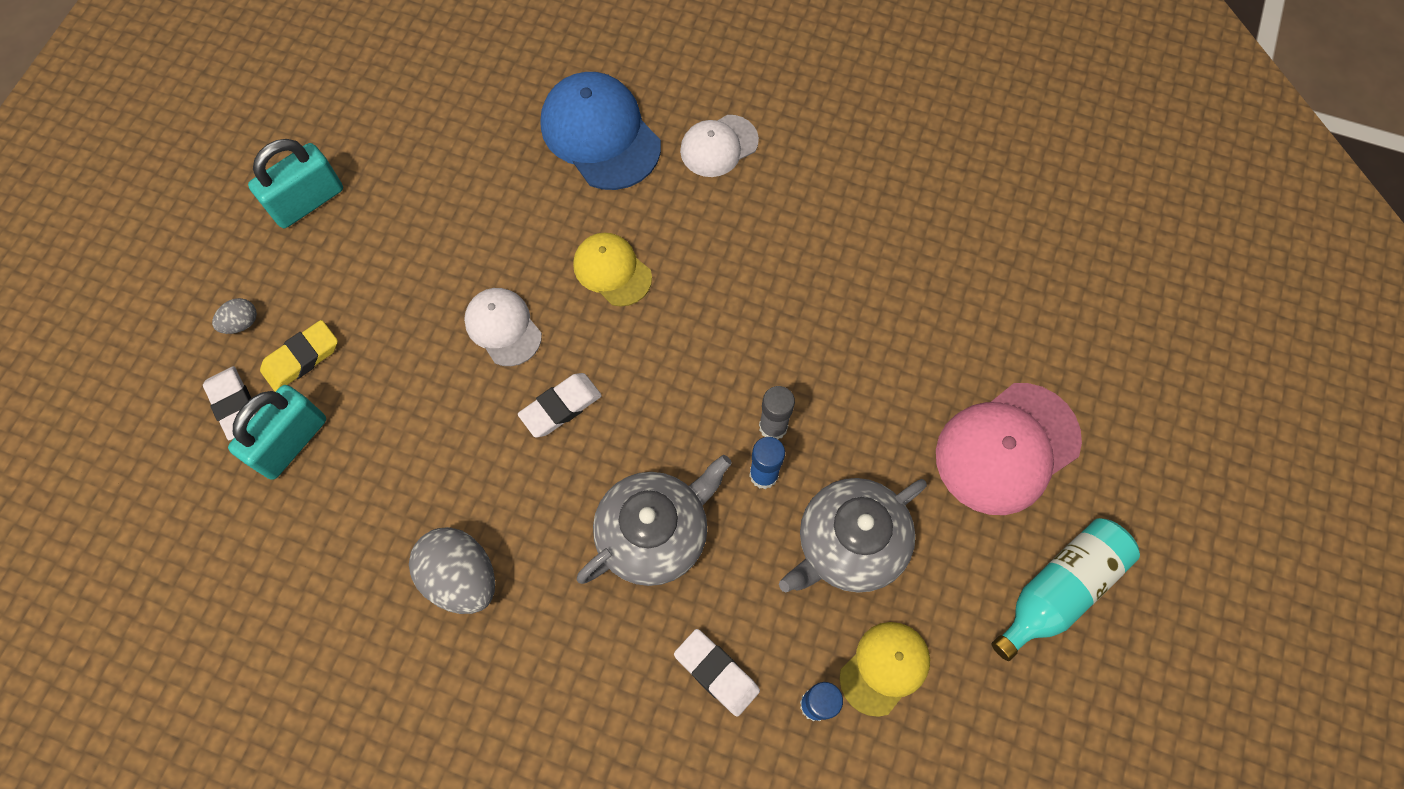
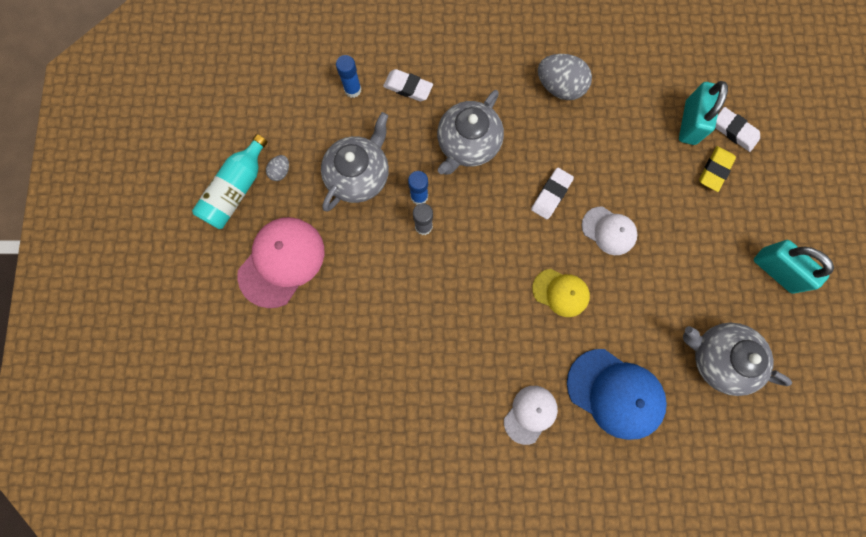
camera: 160 degrees right, 10 degrees up
grey egg [212,298,257,334] -> grey egg moved to [266,155,289,181]
turquoise padlock [248,139,343,228] -> turquoise padlock turned 75 degrees counterclockwise [754,240,834,294]
yellow cap [840,622,930,717] -> none
none -> grey teapot [683,323,792,396]

